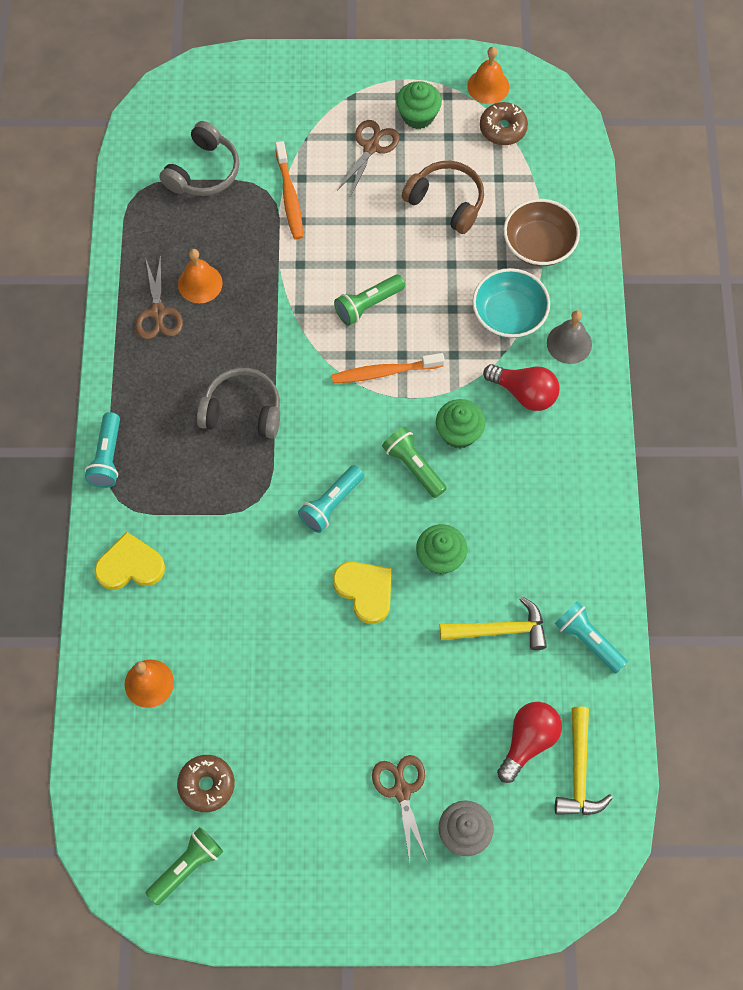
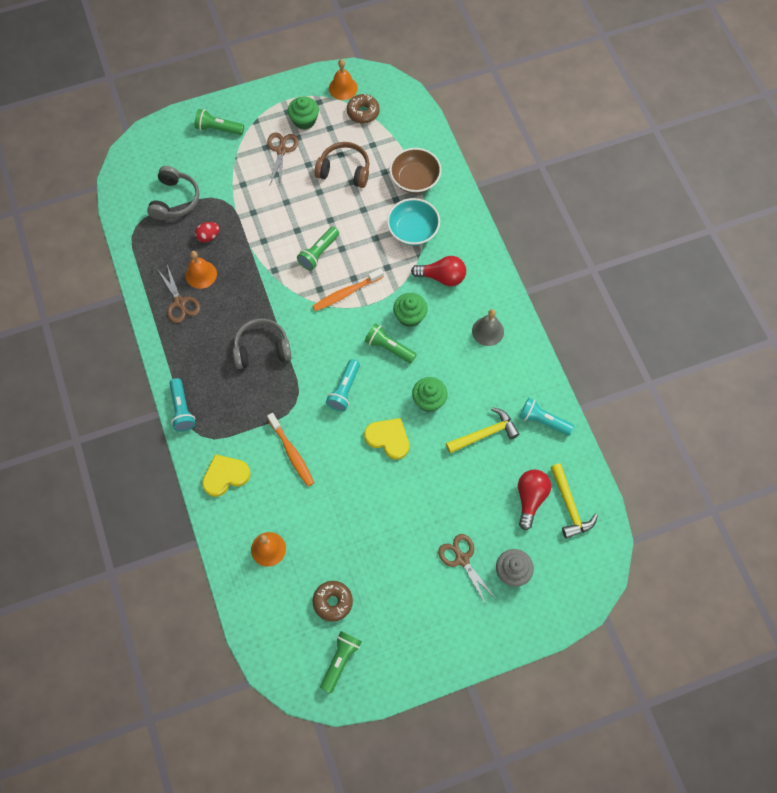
camera: 20 degrees left, 0 degrees up
orange toothbrush [275,141,303,239] -> orange toothbrush moved to [267,413,314,487]
grey bell [547,310,592,364] -> grey bell moved to [472,309,504,346]
none -> green flashlight [195,109,244,135]
none -> red egg [195,222,219,242]

